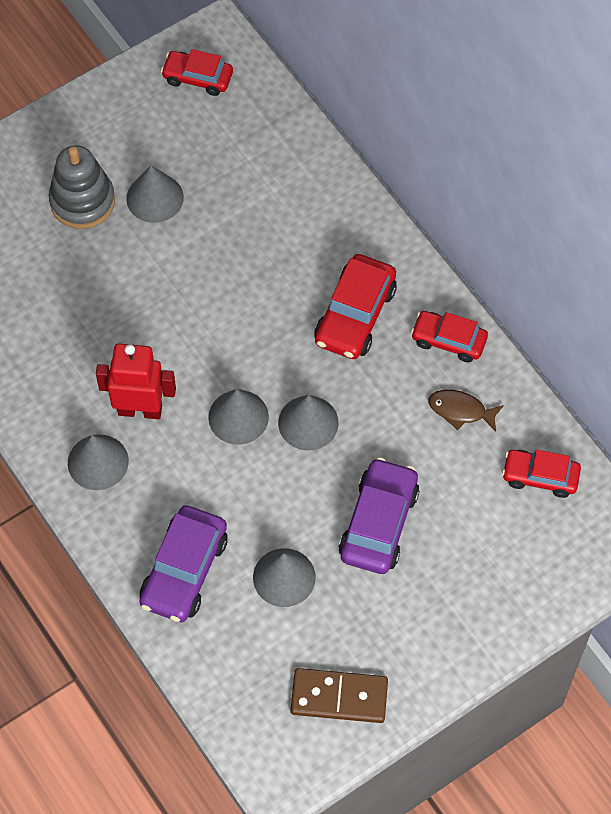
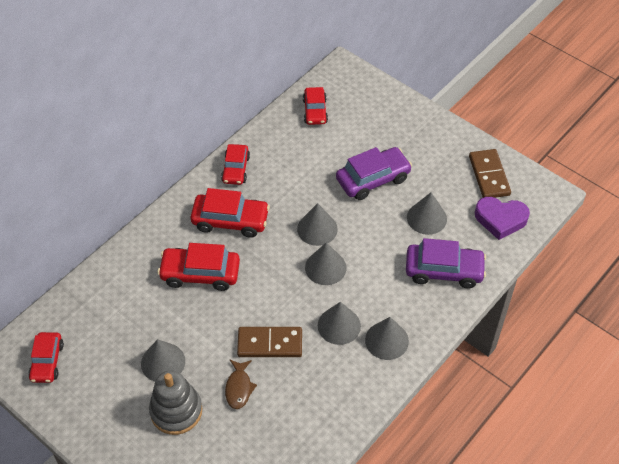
camera: 105 degrees left, 10 degrees down
red robot [96,344,176,419] -> grey cone [318,302,361,345]
purple car [339,457,419,574] -> purple car turned 150 degrees clockwise [336,147,412,200]
brown fish [429,390,504,432] -> brown fish moved to [225,360,257,409]
none -> red car [158,243,240,291]
none -> brown domino [237,327,302,357]
none -> purple heart [475,197,530,240]

